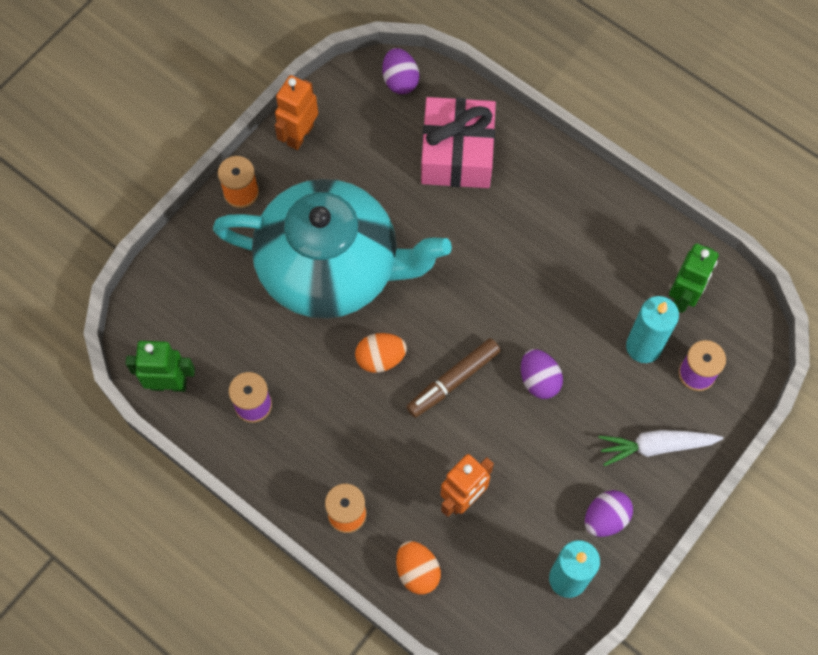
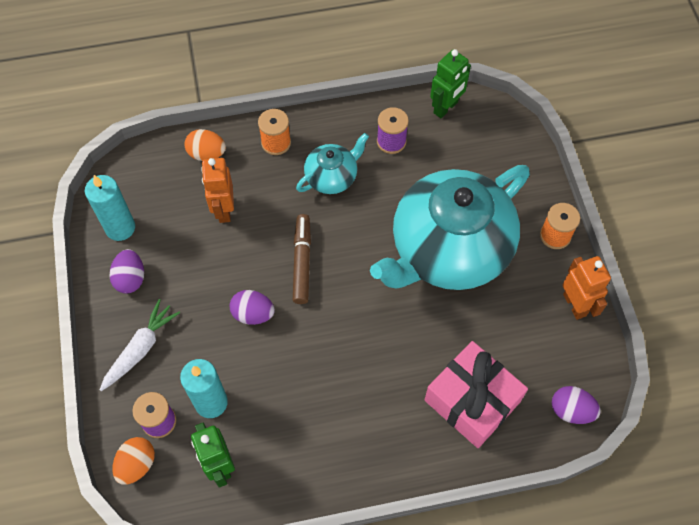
camera: 130 degrees right, 5 degrees down
orange egg [355,333,407,373] -> orange egg moved to [112,437,155,485]
none -> turquoise teapot [296,133,369,194]

